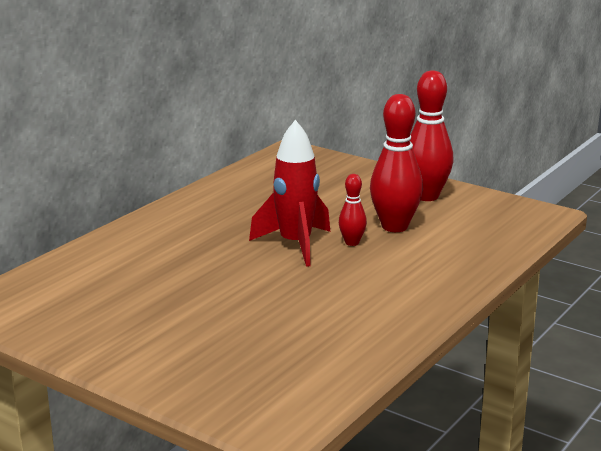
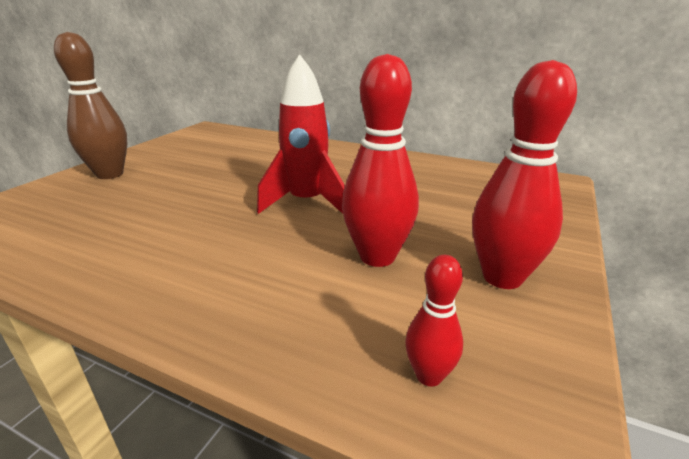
camera: 80 degrees right, 5 degrees up
red bowling pin [339,174,367,246] -> red bowling pin moved to [405,255,463,386]
none -> brown bowling pin [54,32,127,179]

